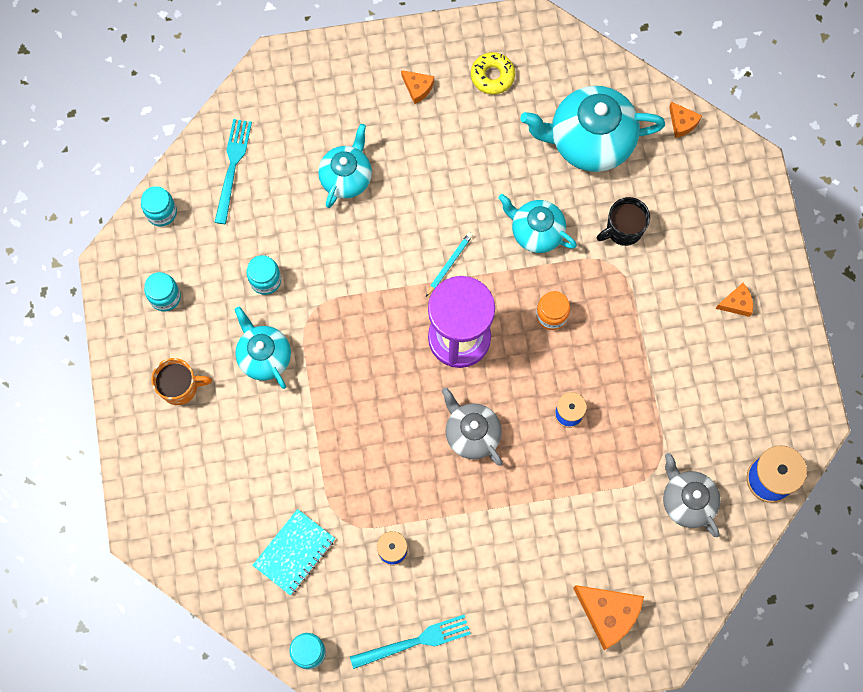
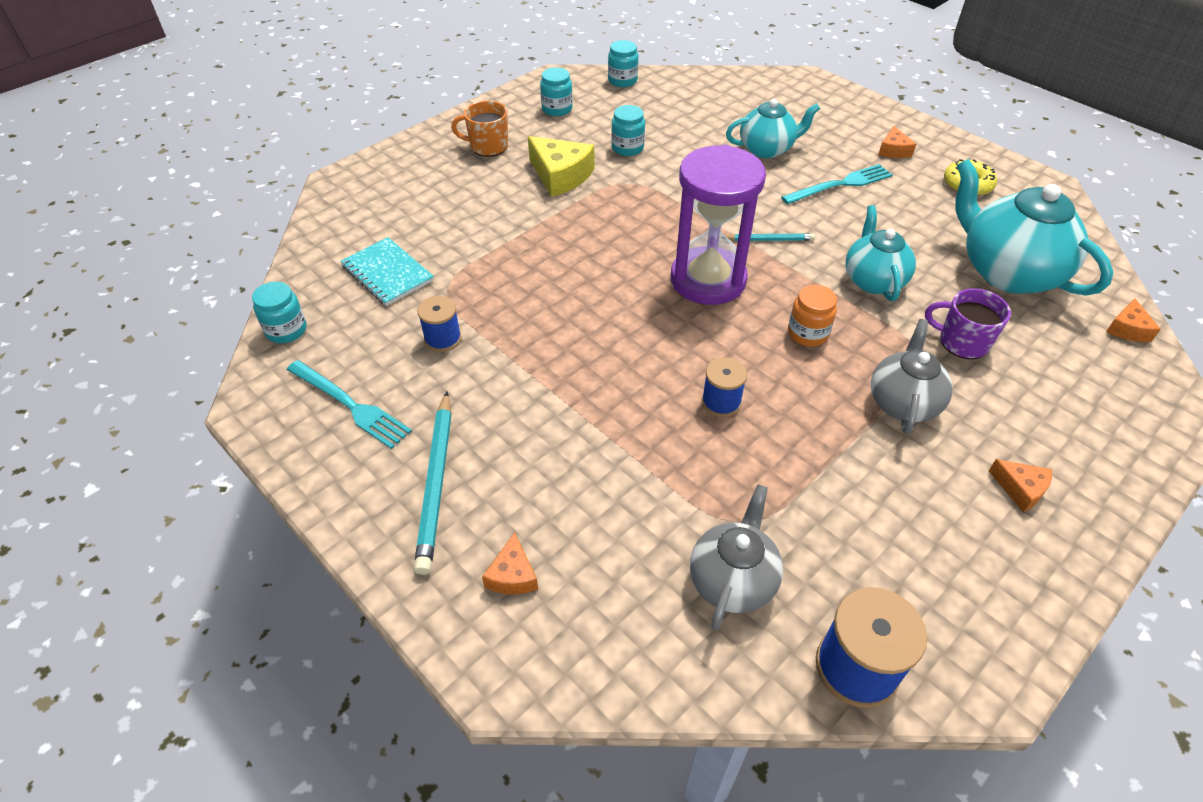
camera: 55 degrees right, 25 degrees down
orange mug [151,358,212,405] -> orange mug turned 135 degrees clockwise [451,101,508,157]
turquoise fork [215,119,252,224] -> turquoise fork moved to [781,164,893,204]
turquoise teapot [234,307,291,389] -> yellow cheese [528,136,595,197]
turquoise notebook [252,509,335,595] -> turquoise notebook turned 45 degrees clockwise [341,237,434,306]
grey teapot [442,387,502,466] -> grey teapot moved to [871,319,953,433]
orange cheese [573,585,644,650] -> orange cheese [482,532,538,594], size x0.54
black mug [597,197,650,246] -> purple mug [925,288,1011,359]
none -> turquoise pencil [414,392,451,575]

